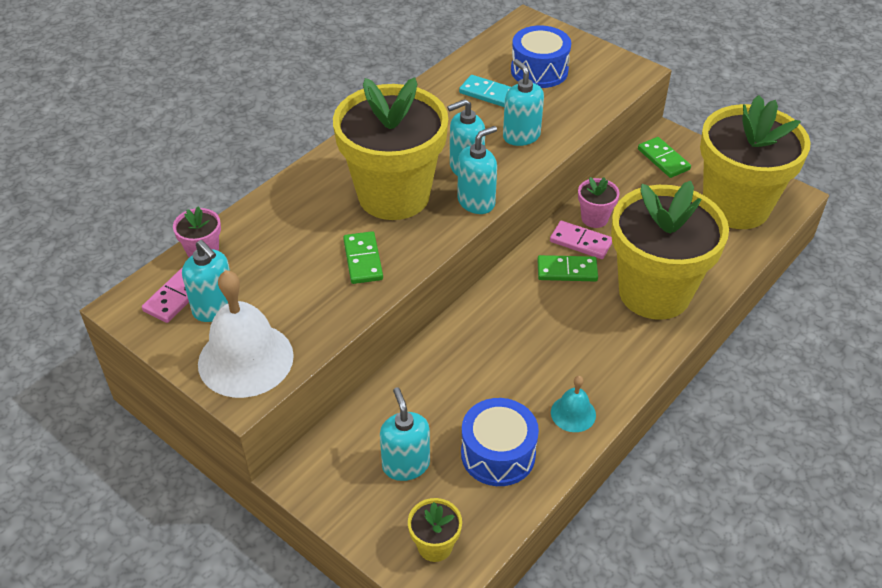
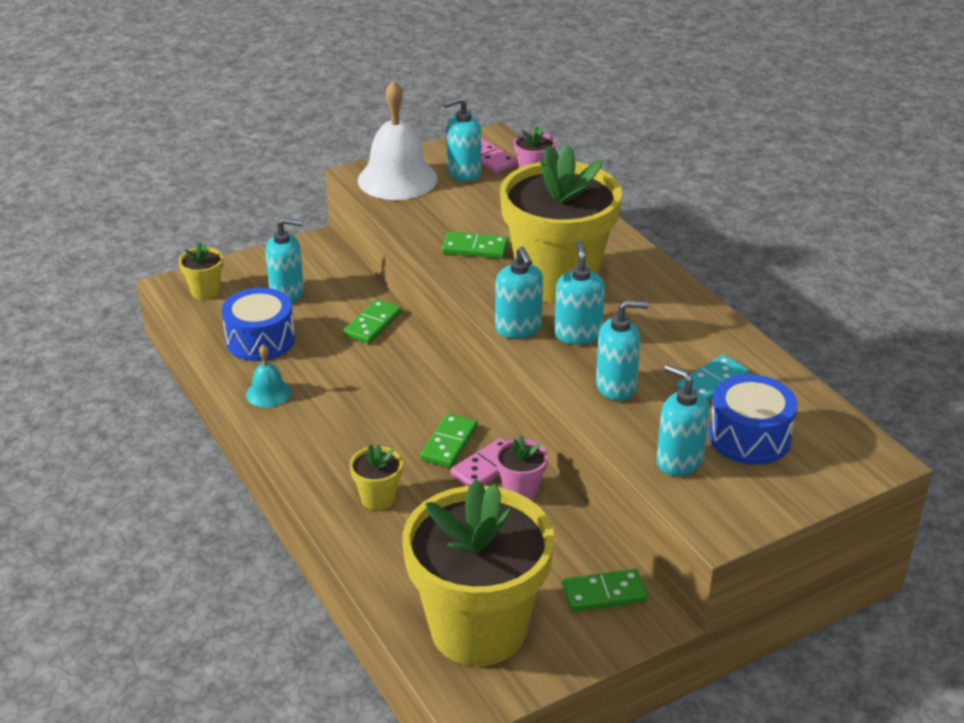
camera: 110 degrees right, 10 degrees down
yellow flower pot [611,181,729,320] -> yellow flower pot [350,444,403,510], size x0.40
none -> green domino [343,299,402,344]
none -> turquoise soap dispenser [657,364,710,476]

